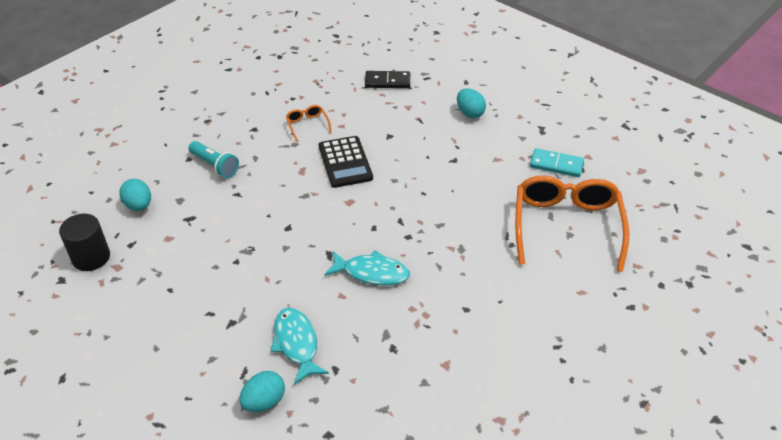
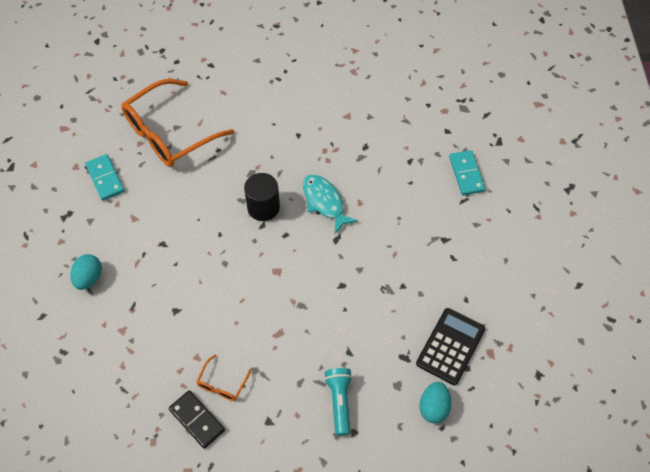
camera: 135 degrees left, 15 degrees up
black cylinder [59,214,110,271] -> black cylinder moved to [244,173,280,221]
turquoise egg [239,371,285,412] -> turquoise domino [449,150,485,195]
turquoise fish [270,308,329,385] -> none
black calculator [319,136,373,188] -> black calculator moved to [416,308,486,385]
black domino [365,71,410,88] -> black domino moved to [169,390,225,449]

